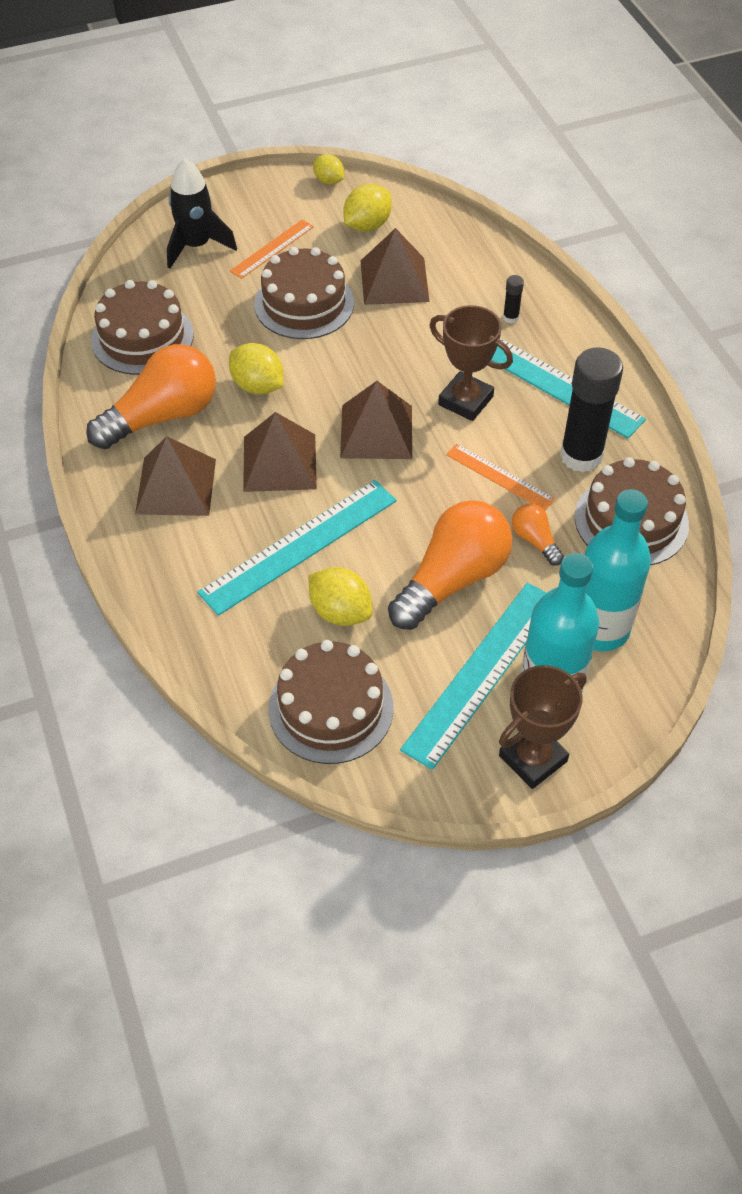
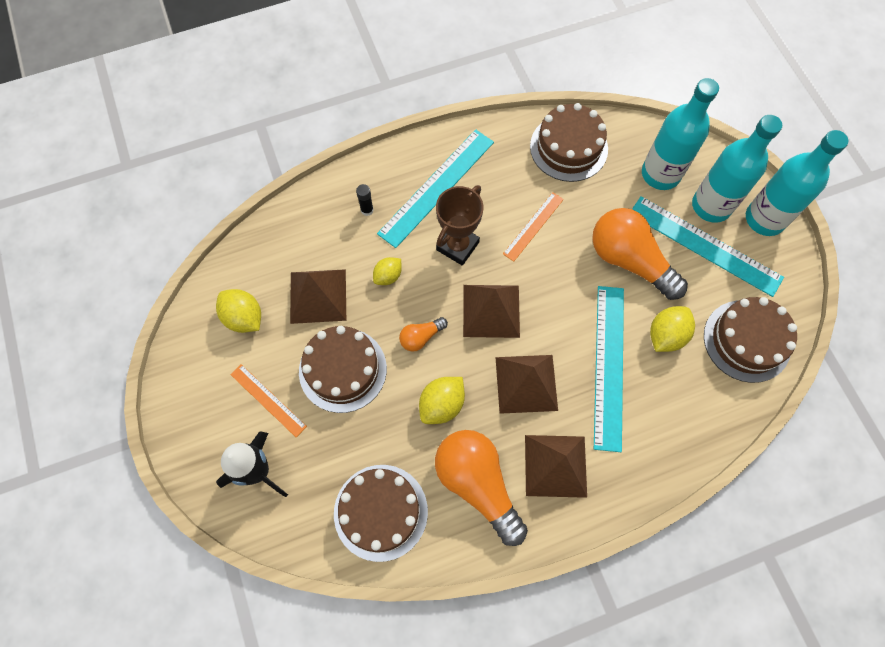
camera: 90 degrees left, 15 degrees up
turquoise ruler [197,480,397,616] -> turquoise ruler turned 45 degrees clockwise [594,286,624,452]
yellow lemon [313,154,344,185] -> yellow lemon moved to [373,257,402,285]
brown trophy [499,665,587,789] -> turquoise bottle [746,130,848,236]
orange light bulb [512,504,564,566] -> orange light bulb moved to [399,317,448,352]
black glue stick [560,347,623,473] -> none

